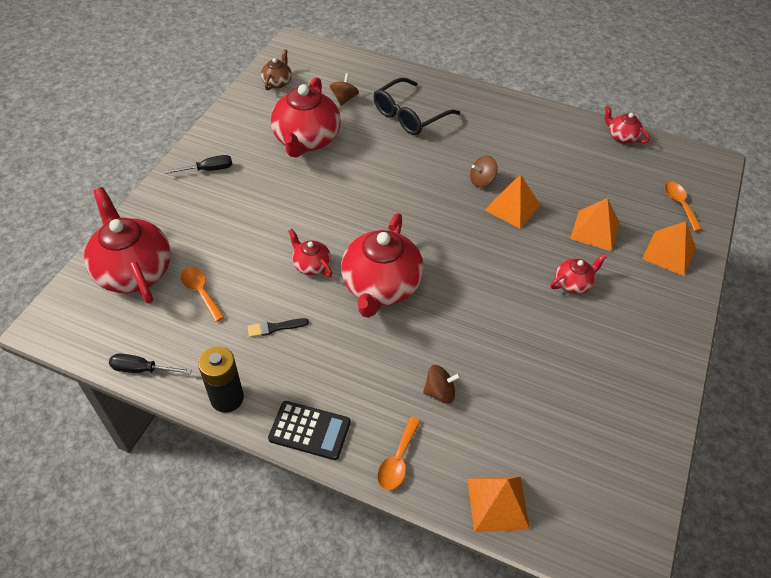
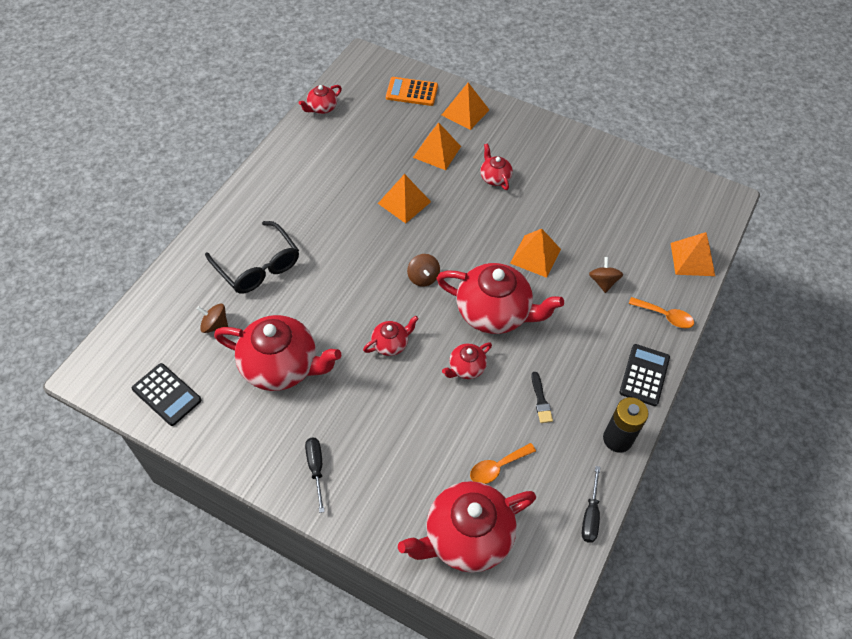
camera: 85 degrees left, 5 degrees up
brown teapot [261,49,292,90] -> black calculator [132,363,202,426]
brown spinning top [470,156,498,187] -> brown spinning top moved to [407,254,440,287]
orange spoon [664,182,703,231] -> orange calculator [386,77,438,106]
none -> red teapot [363,316,419,356]
none -> orange pyramid [510,229,561,278]

